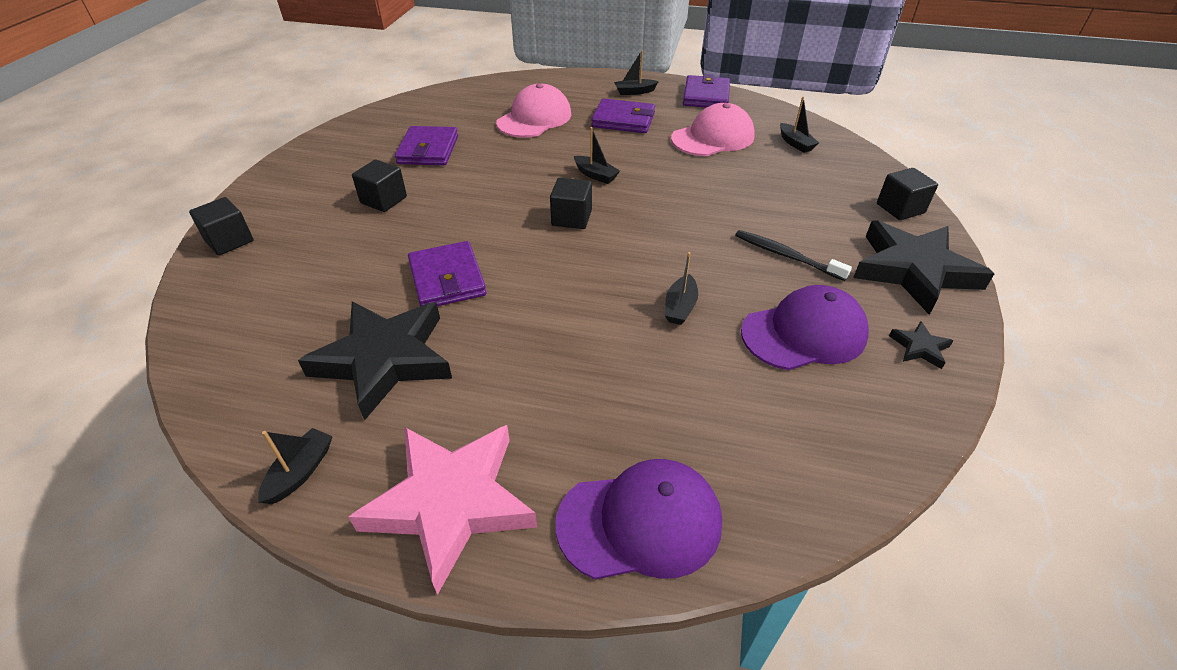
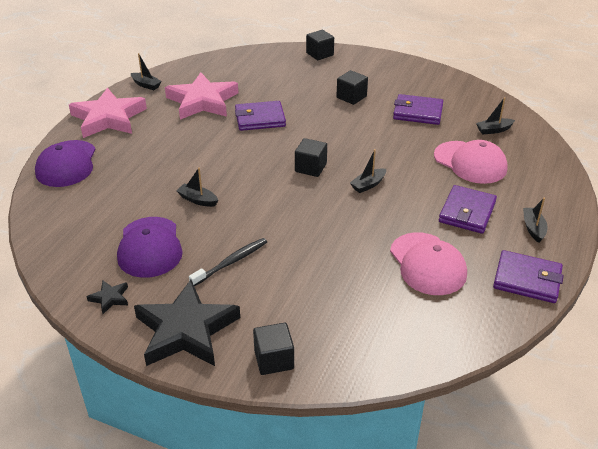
camera: 100 degrees right, 5 degrees down
black star [298,301,452,420] -> pink star [165,72,238,120]
black boat [780,97,819,153] -> black boat moved to [476,97,515,134]

